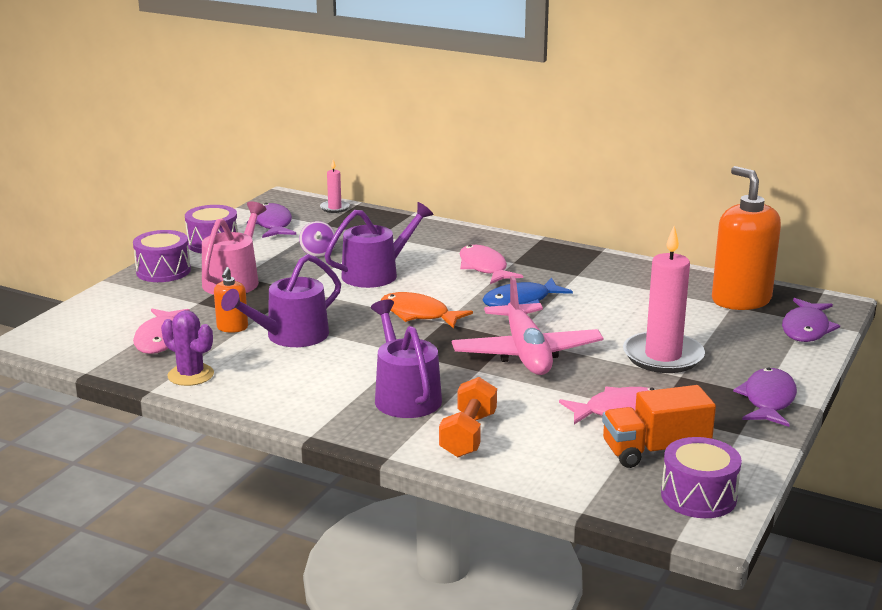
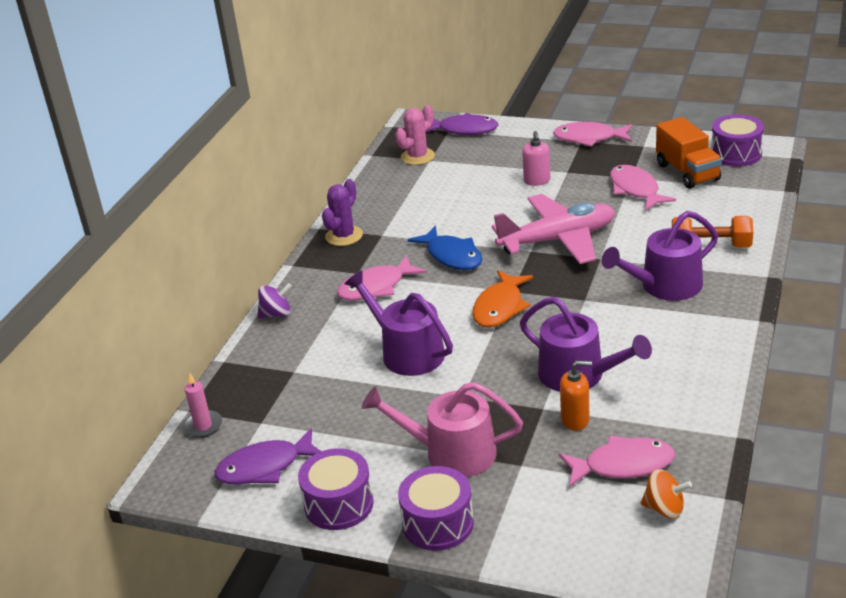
camera: 95 degrees left, 10 degrees up
purple cactus [161,310,214,386] -> purple cactus moved to [322,179,363,246]
purple spinning top [299,221,336,257] -> purple spinning top moved to [258,283,292,318]
pink candle [623,226,705,373] -> pink soap dispenser [522,131,550,186]
orange soap dispenser [712,166,781,310] -> pink cactus [395,105,435,165]
purple fish [733,368,797,427] -> pink fish [553,122,632,147]
none -> orange spinning top [641,469,692,519]

